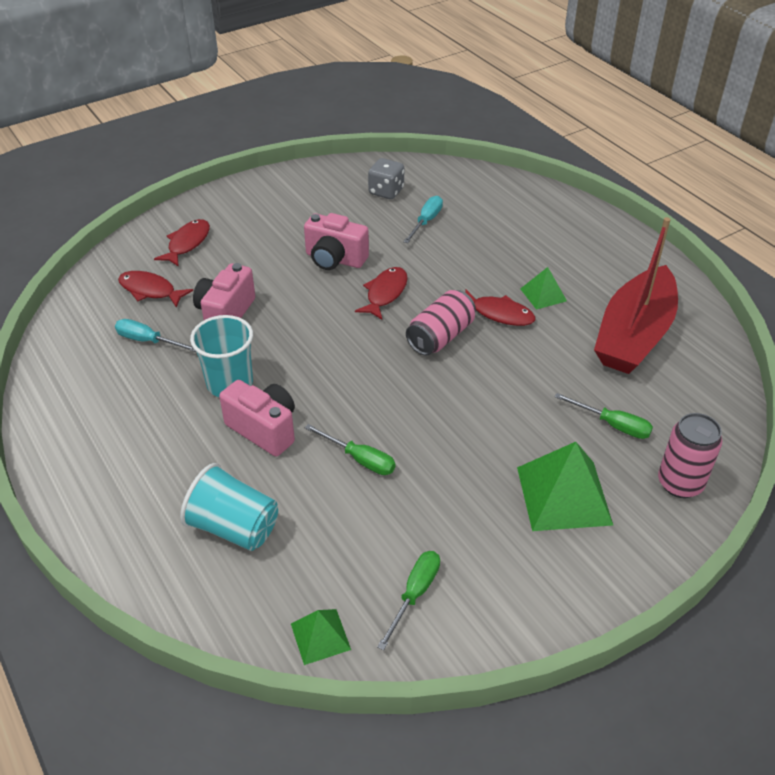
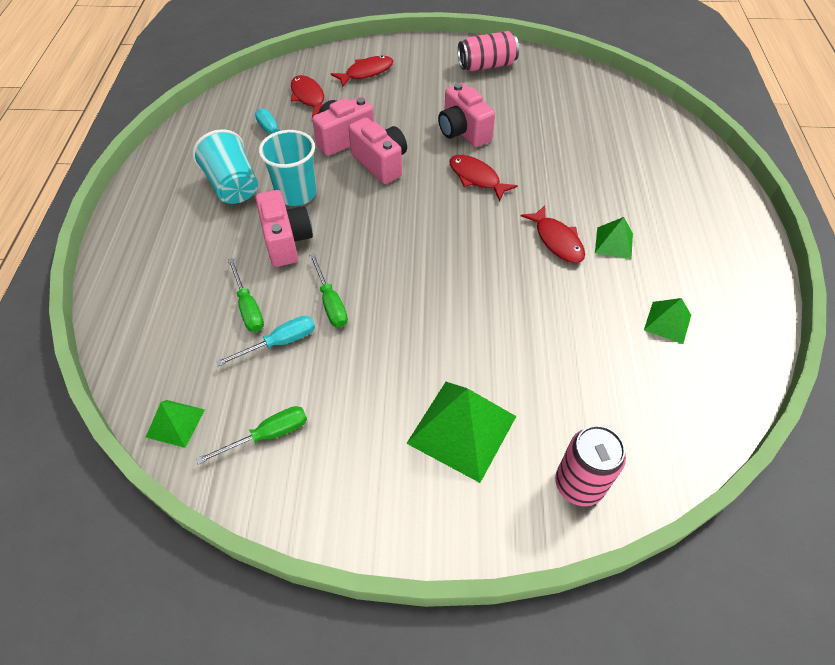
camera: 35 degrees right, 10 degrees up
turquoise cup [180,463,278,551] -> turquoise cup moved to [192,129,258,204]
red fish [355,267,408,320] -> red fish turned 105 degrees counterclockwise [449,155,518,201]
grey dice [368,158,404,199] -> none
turquoise screwdriver [403,196,443,243] -> turquoise screwdriver moved to [216,316,315,366]
pink can [406,290,476,356] -> pink can moved to [458,31,519,71]
green screwdriver [554,393,653,439] -> green screwdriver moved to [228,258,264,332]
red boat [594,217,678,374] -> green pyramid [644,298,691,344]
none -> pink camera [348,117,407,184]

